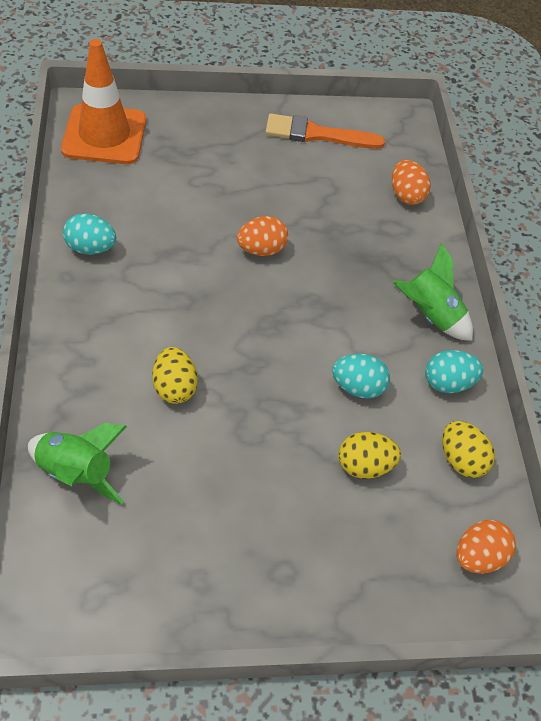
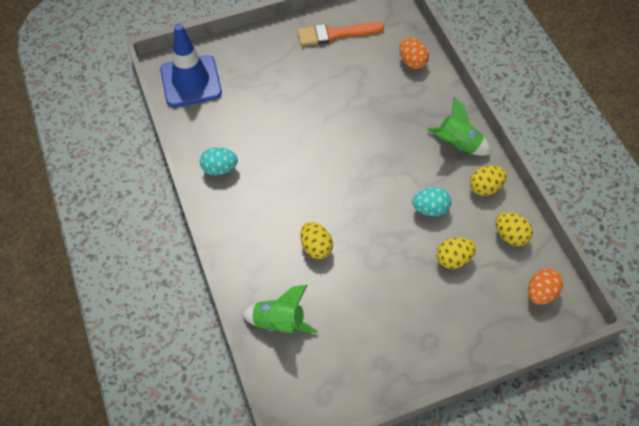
camera: 10 degrees left, 5 degrees up
orange traffic cone [61,39,146,164] -> blue traffic cone [160,24,222,107]
orange egg [237,216,288,256] -> none
turquoise egg [425,350,483,393] -> yellow egg [470,166,507,196]

